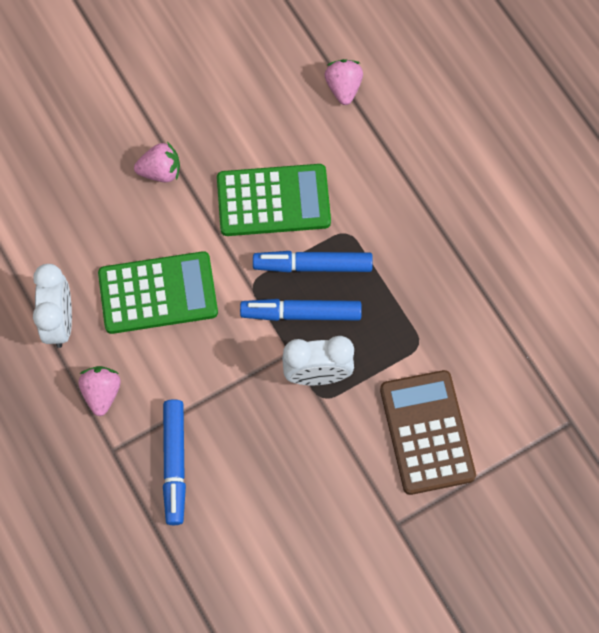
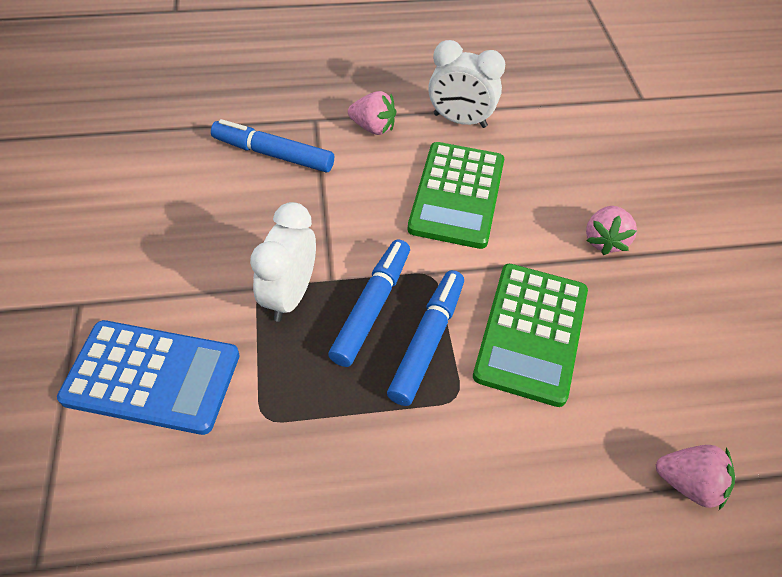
camera: 110 degrees right, 15 degrees down
brown calculator [380,370,476,495] -> blue calculator [57,320,239,435]

